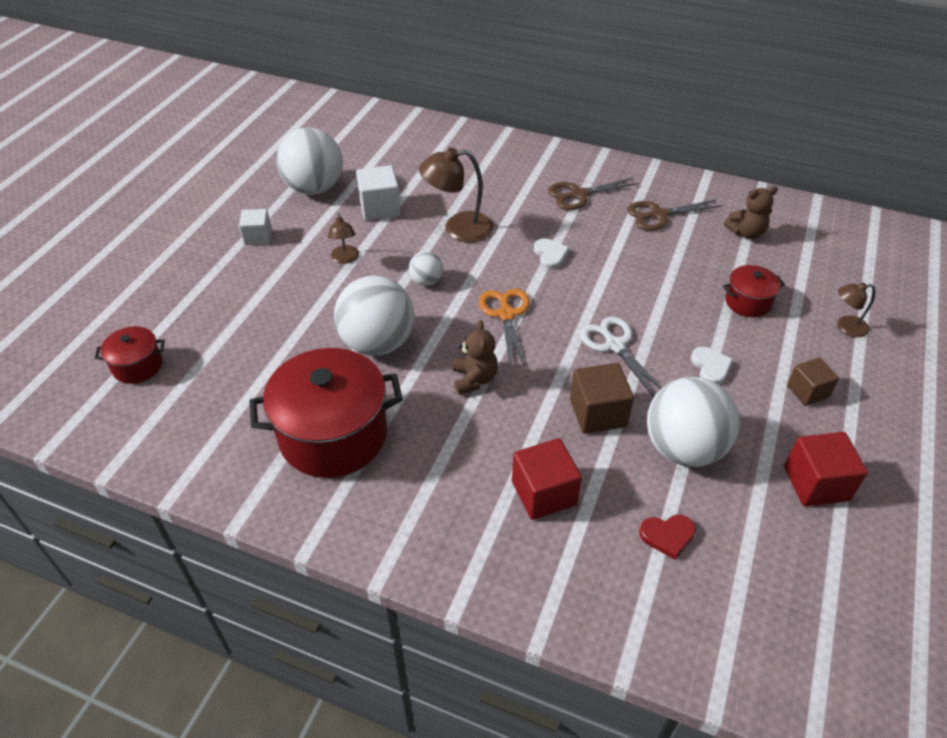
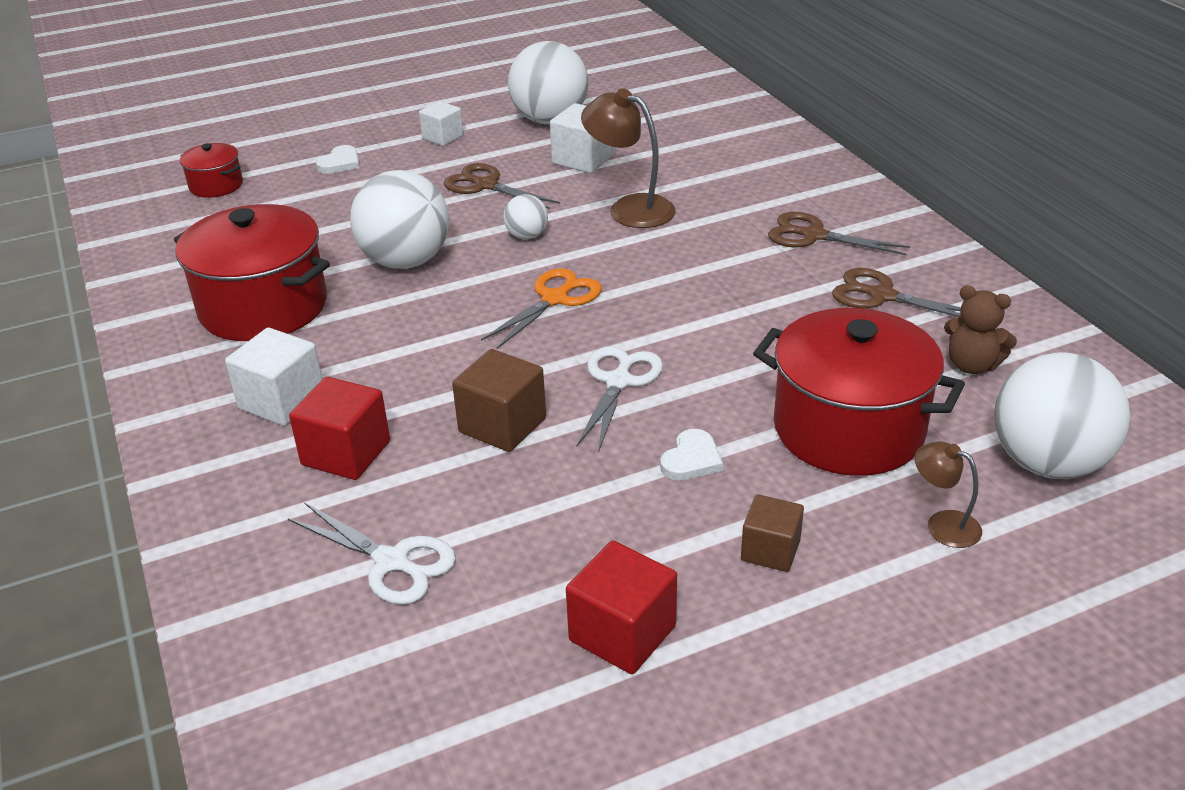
camera: 45 degrees right, 10 degrees down
brown lamp [328,213,359,264] -> brown scissors [444,163,560,209]
brown teddy bear [453,320,498,395] -> none
white heart [534,238,570,269] -> white heart moved to [316,145,360,174]
red heart [639,514,696,560] -> white scissors [288,502,456,605]
white ball [647,377,740,467] -> white ball moved to [994,352,1130,479]
red pot [723,265,785,317] -> red pot [753,308,965,476], size x2.04
none -> white cube [225,328,322,426]

